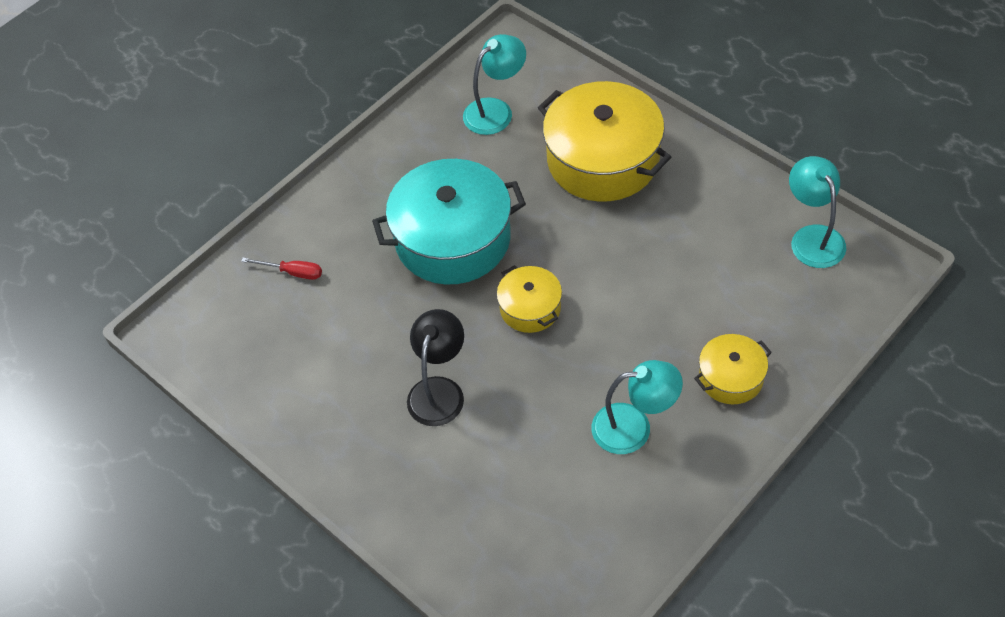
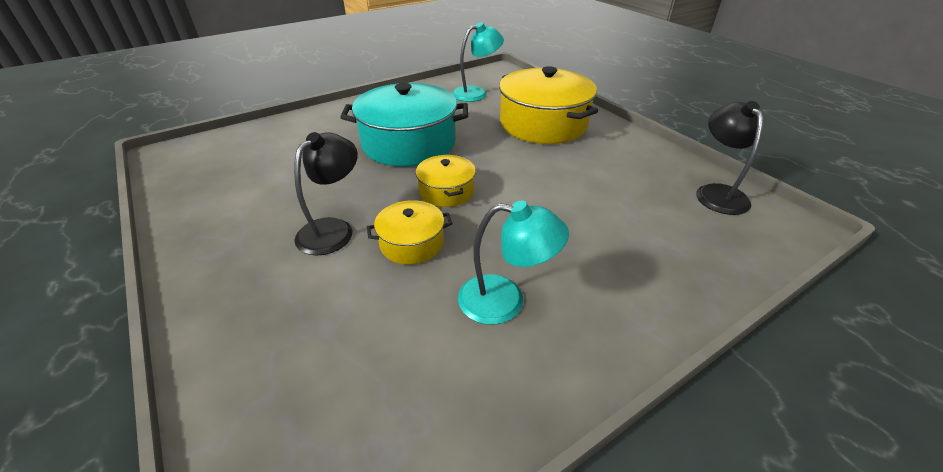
camera: 10 degrees right, 15 degrees down
red screwdriver [241,258,322,280] -> none
yellow pot [694,334,772,404] -> yellow pot moved to [367,200,453,265]
turquoise lamp [789,156,846,268] -> black lamp [696,101,763,215]

